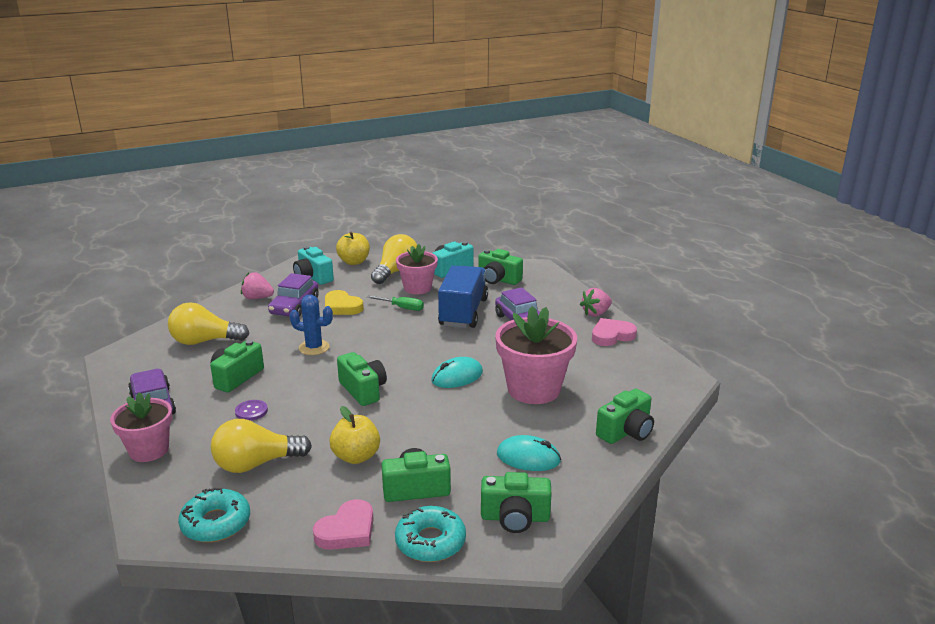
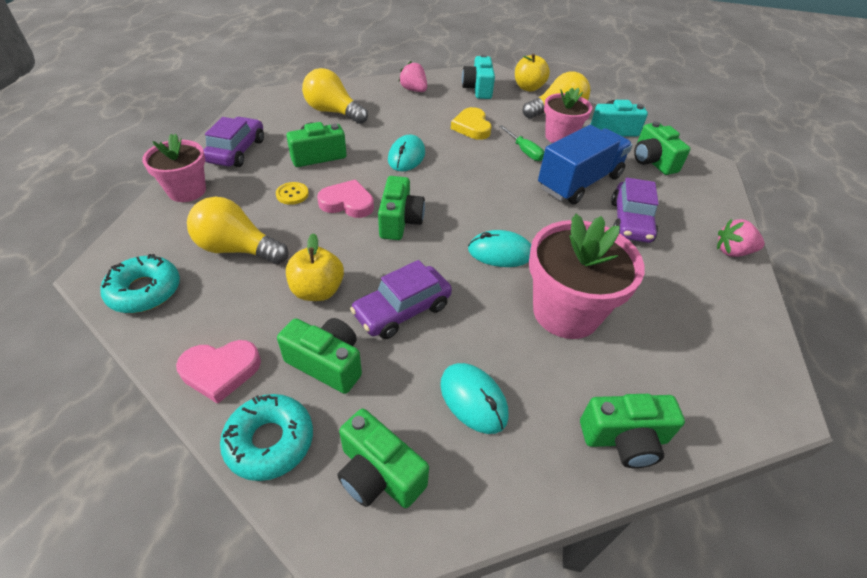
camera: 35 degrees right, 20 degrees up
purple button [235,400,268,421] -> yellow button [276,182,309,205]
purple car [268,273,319,317] -> purple car moved to [350,260,452,339]
blue cactus [290,294,333,355] -> turquoise mouse [388,134,425,171]
pink heart [592,318,637,346] -> pink heart moved to [317,180,374,218]

